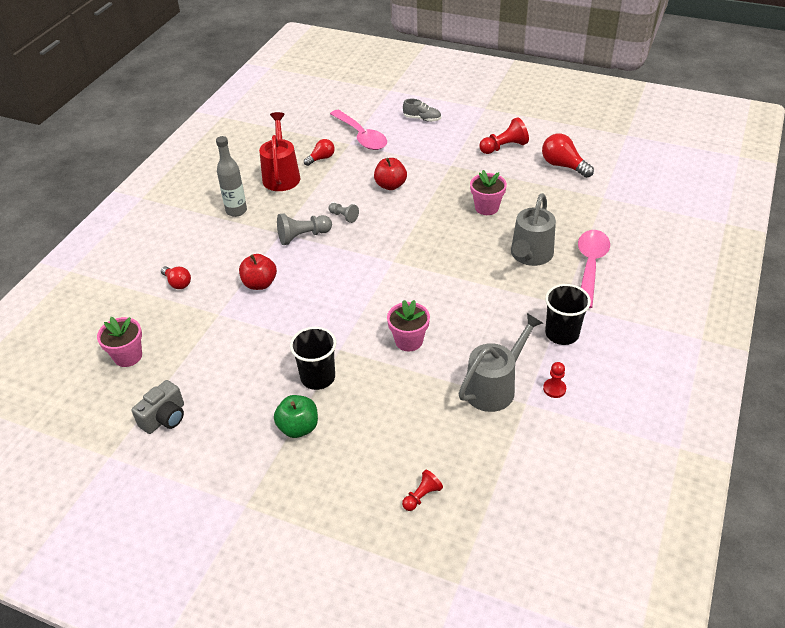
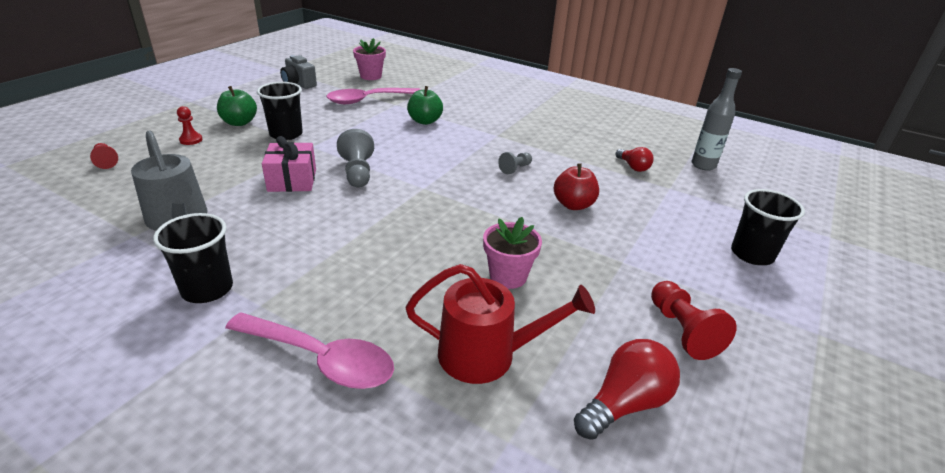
camera: 95 degrees right, 10 degrees down
red light bulb [161,266,191,289] -> none
grey bottle [216,136,247,217] -> grey bottle moved to [692,68,742,171]
red apple [239,254,277,290] -> green apple [407,86,443,125]
red watering can [259,112,301,191] -> red watering can moved to [405,264,595,384]
grey pawn [277,213,332,245] -> grey pawn moved to [337,129,374,187]
pink spoon [330,110,387,150] -> pink spoon moved to [326,88,421,104]
pink flower pot [387,300,430,351] -> pink gift [262,136,316,192]
grey shoe [403,99,441,122] -> black cup [731,189,805,265]
grey watering can [511,193,556,266] -> none
red pawn [543,362,566,398] -> red pawn moved to [177,106,202,145]

